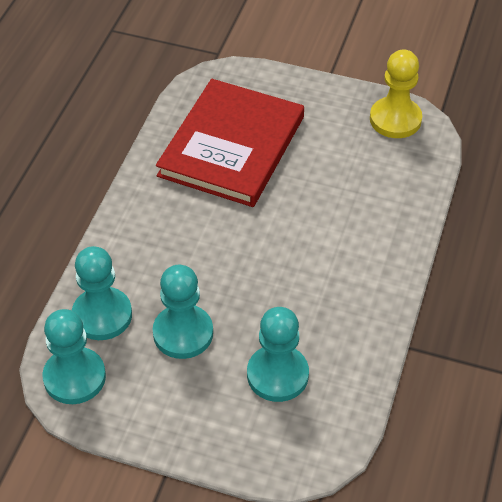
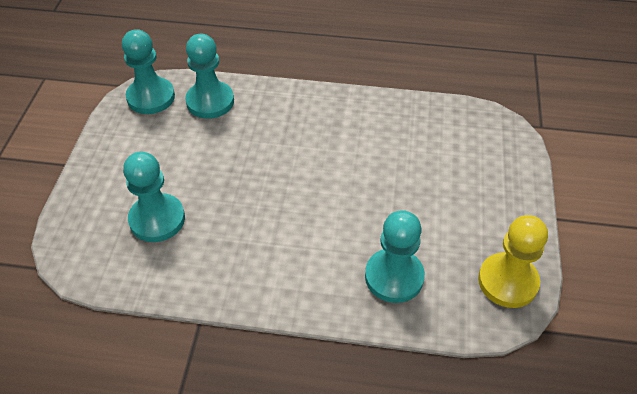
camera: 80 degrees right, 0 degrees up
turquoise pawn [153,265,213,359] -> turquoise pawn moved to [365,210,425,303]
red book [156,79,304,207] -> none

